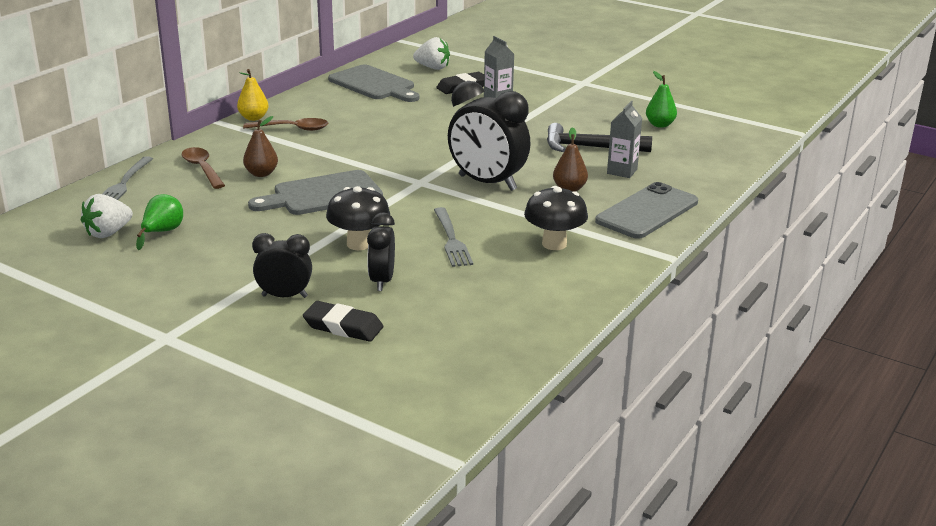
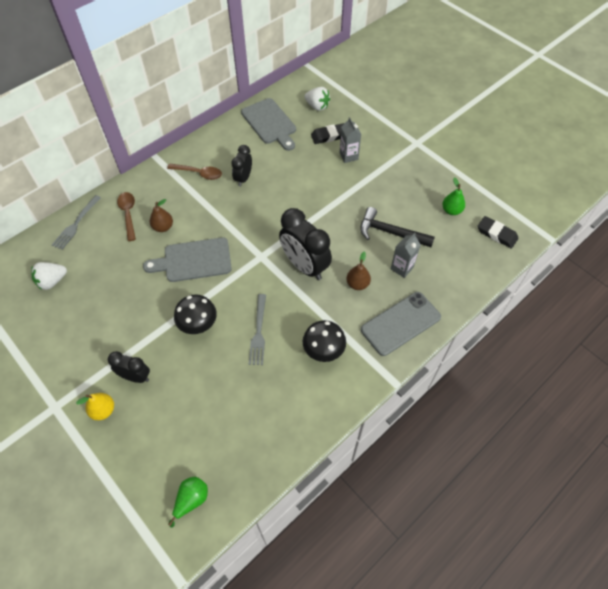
camera: 15 degrees right, 30 degrees up
green pear [136,194,183,250] -> green pear moved to [168,477,208,528]
yellow pear [237,69,269,121] -> yellow pear moved to [76,393,114,420]
black eraser [303,301,383,342] -> black eraser moved to [478,216,518,249]
black clock [367,212,395,291] -> black clock moved to [231,145,252,187]

